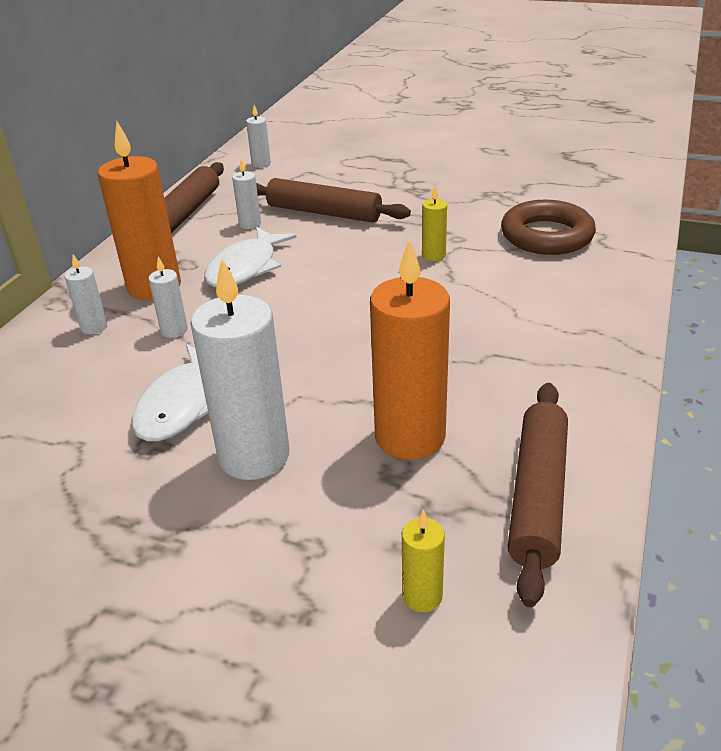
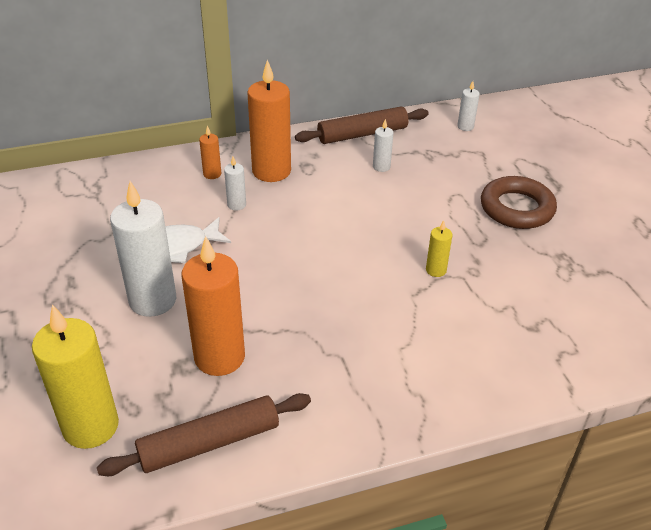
camera: 50 degrees right, 5 degrees up
white candle [65,254,107,334] -> orange candle [199,126,221,179]
white fish [204,227,297,288] -> none
brown rolling pin [256,178,411,223] -> none
yellow candle [402,509,445,612] -> yellow candle [32,305,119,449], size x2.17
brown ring [501,200,596,255] -> brown ring moved to [481,176,557,229]

